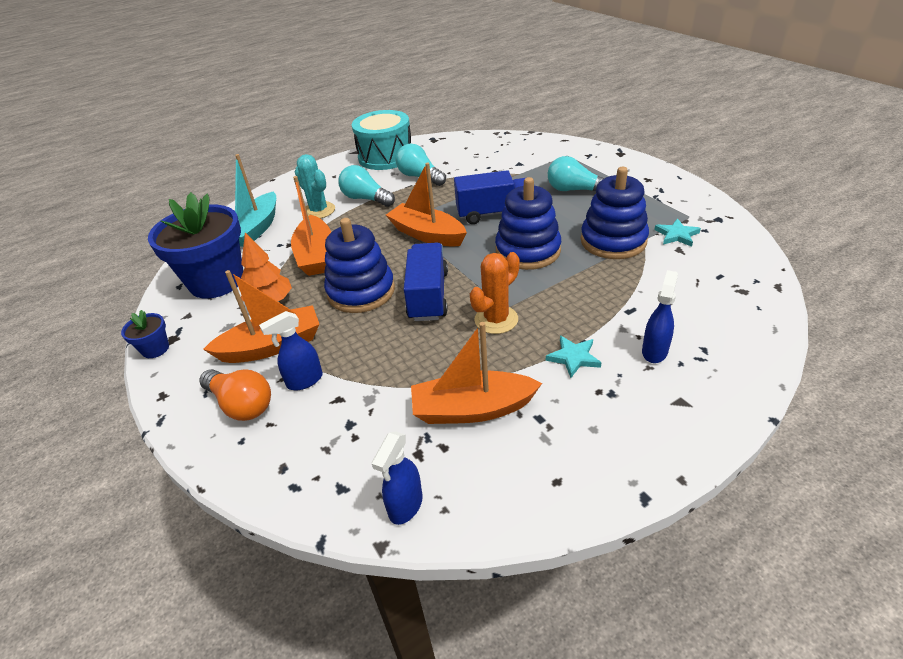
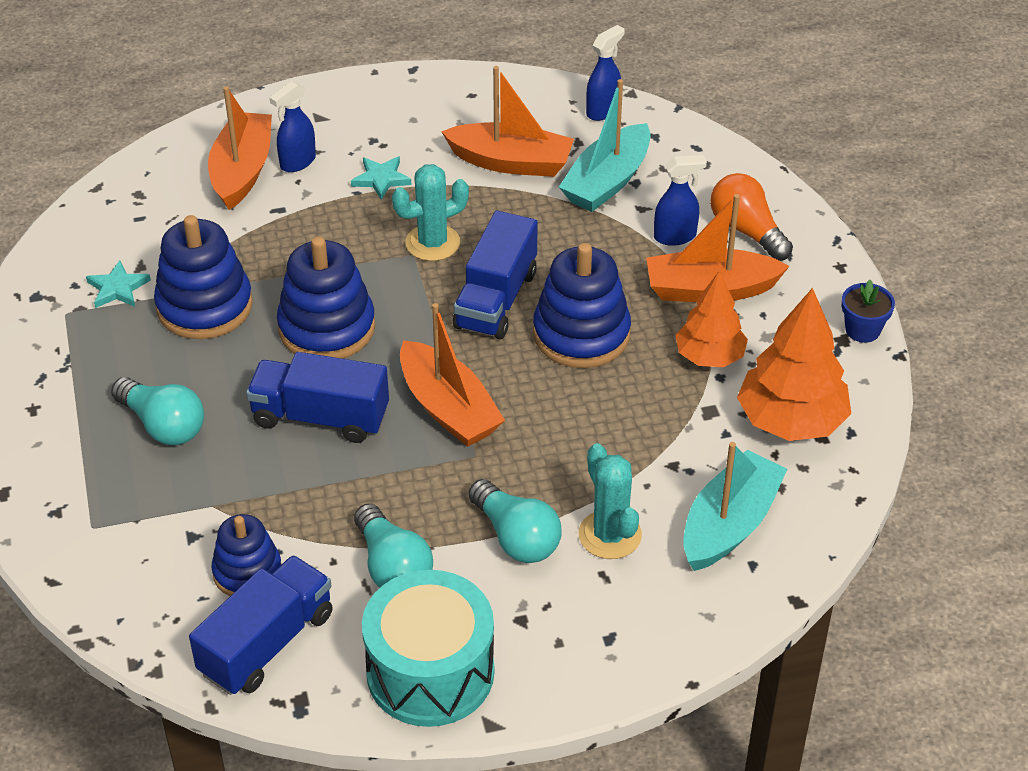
camera: 165 degrees left, 5 degrees up
blue flower pot [148,192,243,299] -> orange tree [737,288,851,441]
orange boat [291,176,331,276] -> orange boat moved to [208,86,272,210]
orange cactus [470,252,520,334] -> turquoise cactus [392,164,469,261]
none -> blue truck [189,555,333,695]
none -> blue stacking toy [211,514,282,596]
none -> turquoise boat [559,79,651,212]

